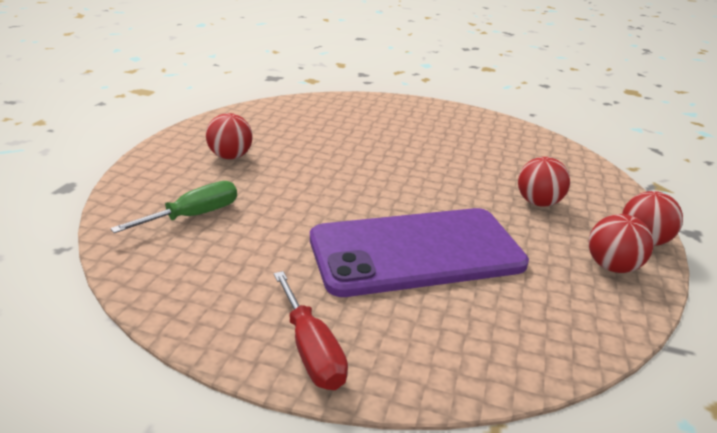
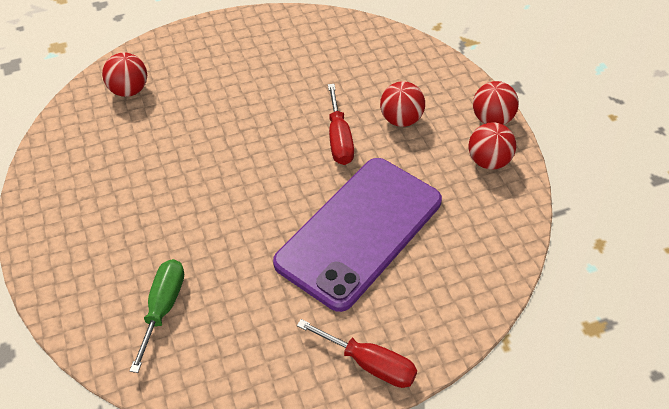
camera: 35 degrees left, 20 degrees up
red ball [206,113,253,159] -> red ball moved to [102,53,147,97]
none -> red screwdriver [328,84,354,165]

